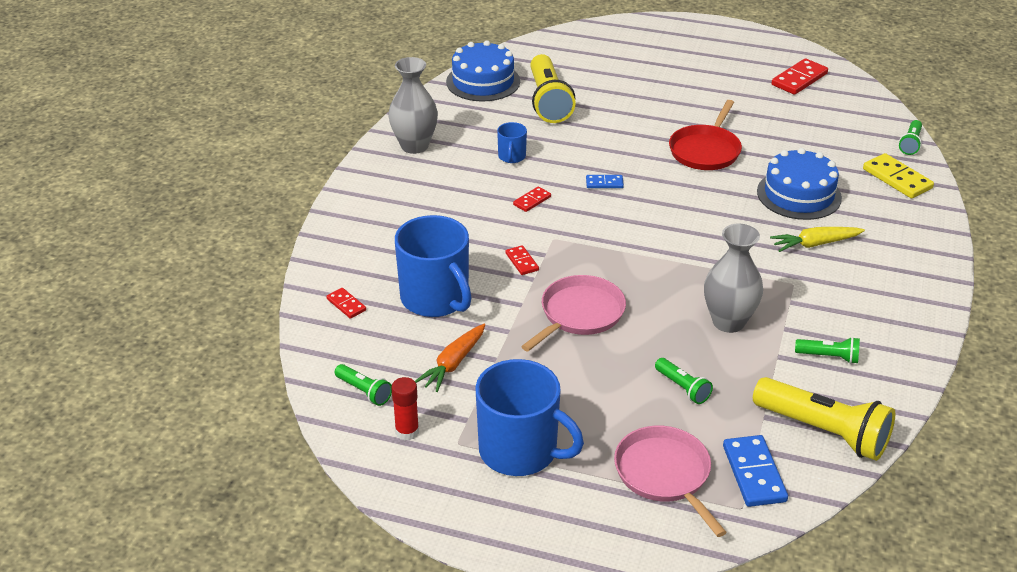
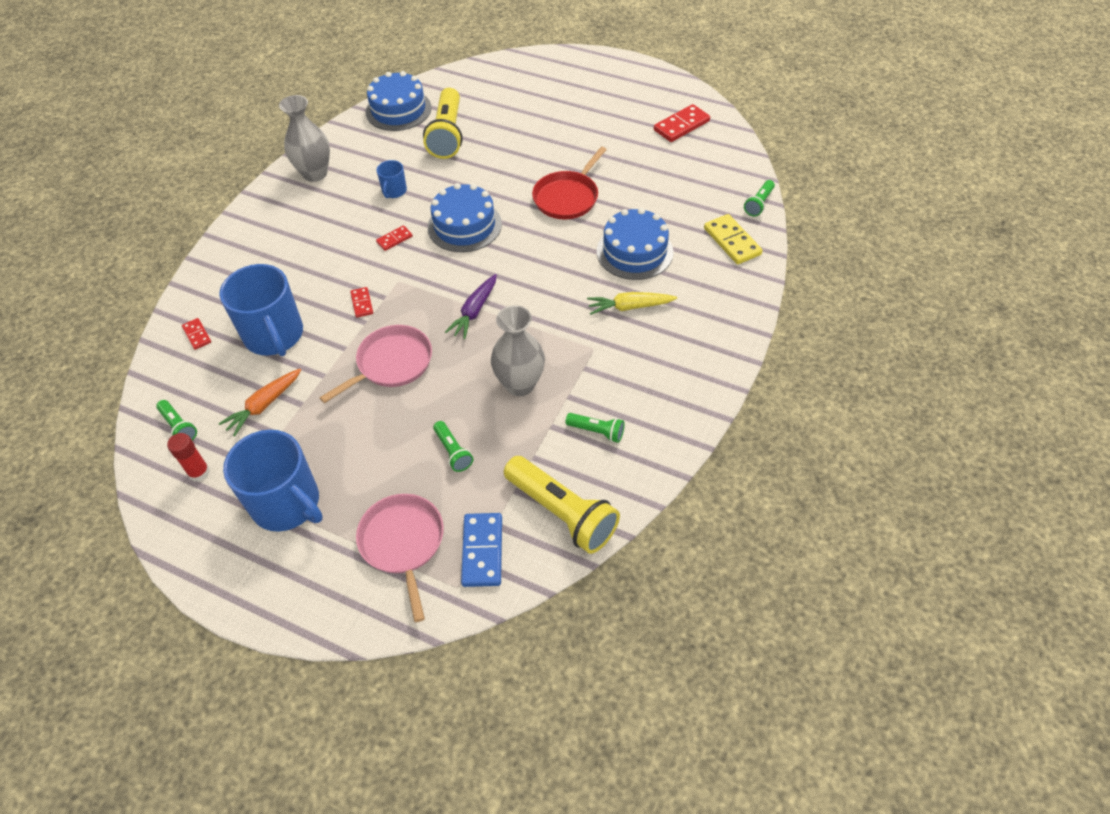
camera: 10 degrees right, 15 degrees up
blue domino [586,175,624,188] -> blue cake [428,183,502,252]
none -> purple carrot [445,274,497,339]

